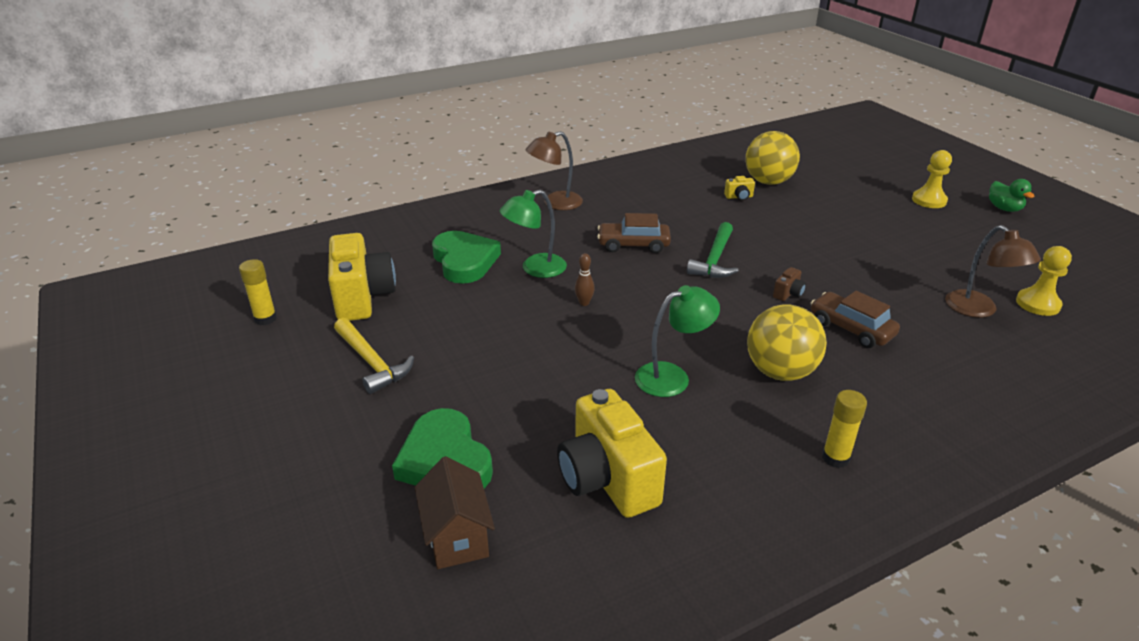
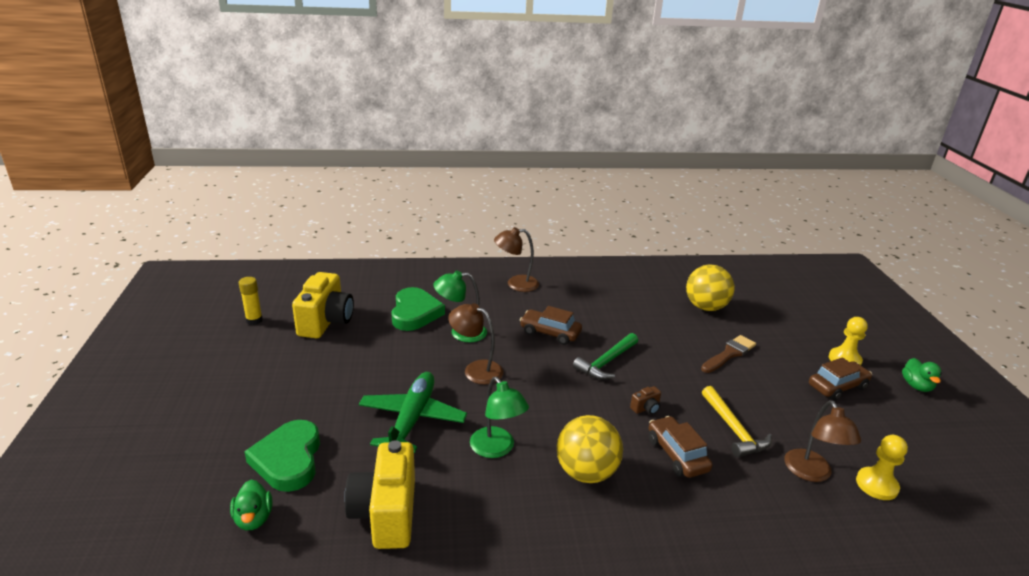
camera: 20 degrees right, 5 degrees down
yellow hammer [334,318,414,394] -> yellow hammer moved to [702,386,772,457]
brown house [415,456,495,569] -> green duck [230,480,272,530]
brown bowling pin [575,253,595,306] -> brown lamp [448,303,504,384]
green lamp [635,285,720,397] -> green lamp turned 60 degrees clockwise [470,377,529,458]
yellow camera [724,176,755,201] -> none
yellow glue stick [822,390,867,468] -> none
none -> green plane [359,372,467,453]
none -> brown brush [701,335,756,373]
none -> brown car [809,357,872,401]

